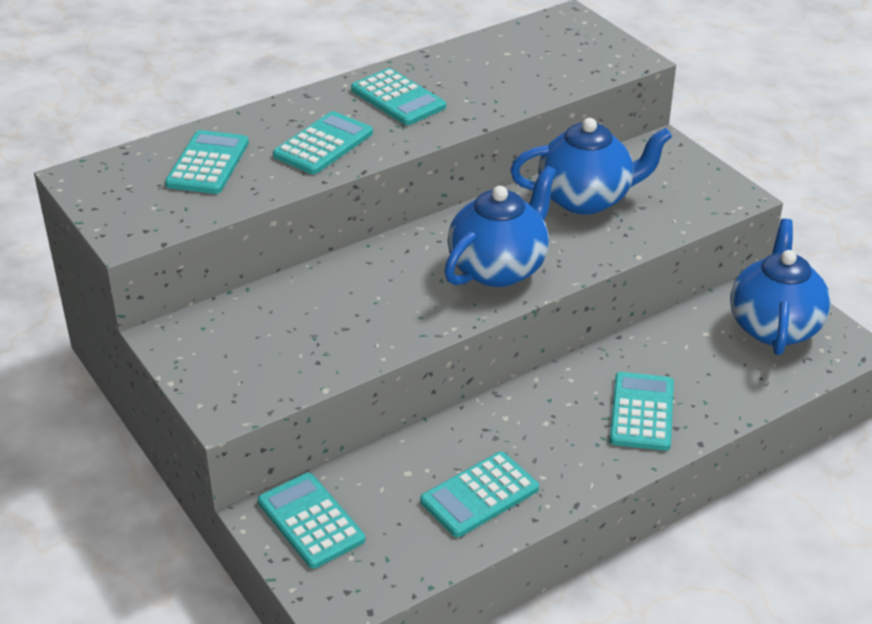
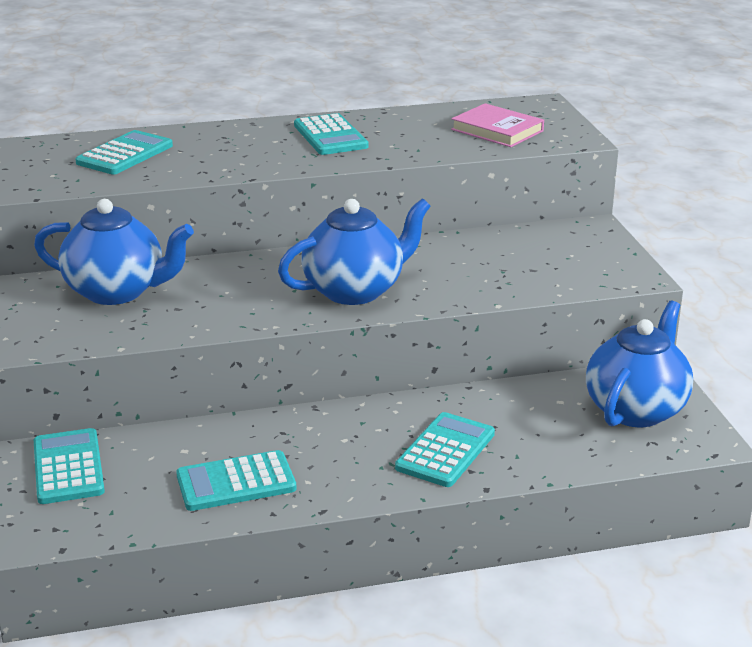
camera: 20 degrees right, 10 degrees down
turquoise calculator [273,111,373,174] -> none
blue teapot [510,118,672,215] -> blue teapot moved to [34,199,194,305]
none -> pink book [451,103,544,147]

